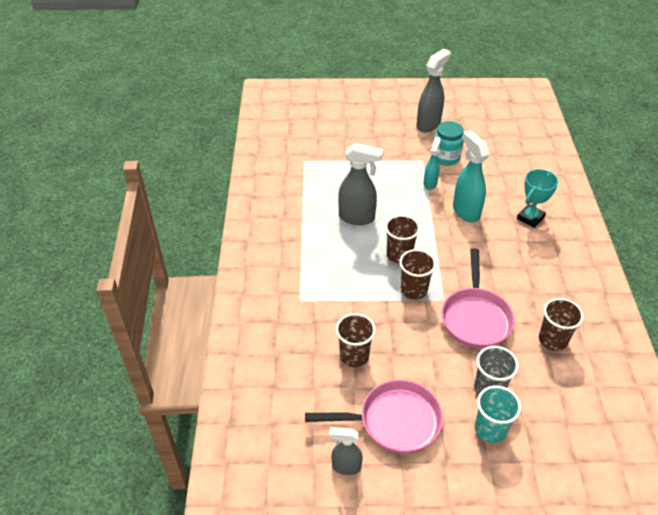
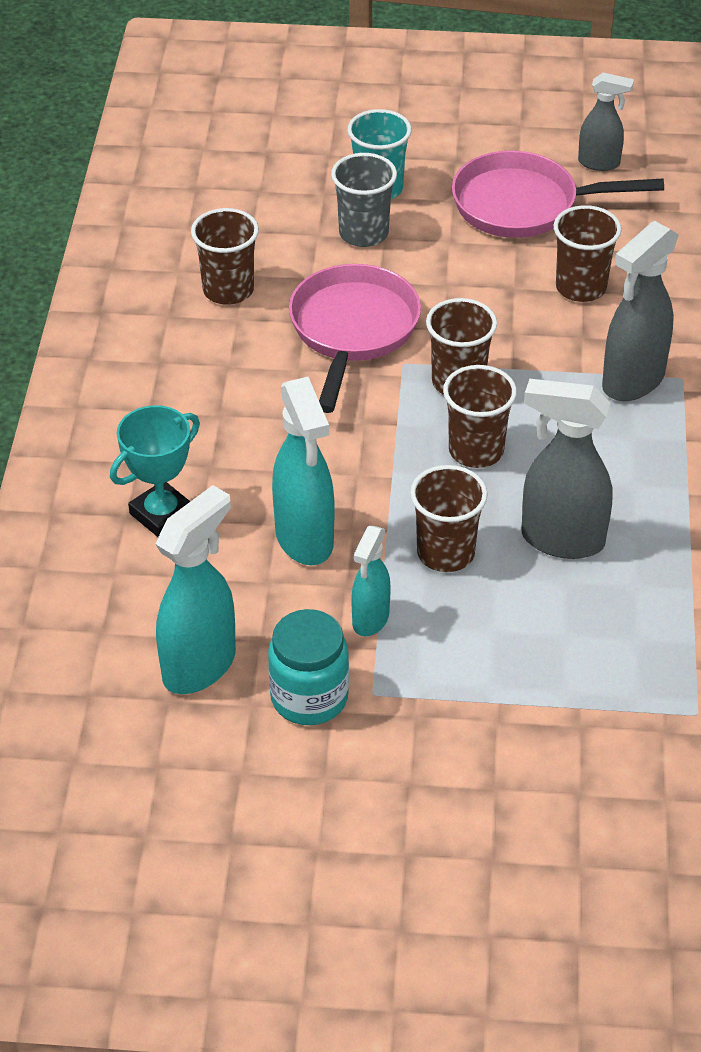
camera: 175 degrees left, 0 degrees up
grey spray bottle [416,49,451,132] -> grey spray bottle moved to [602,221,679,401]
none -> turquoise spray bottle [155,485,236,694]
none -> brown cup [410,465,488,572]

